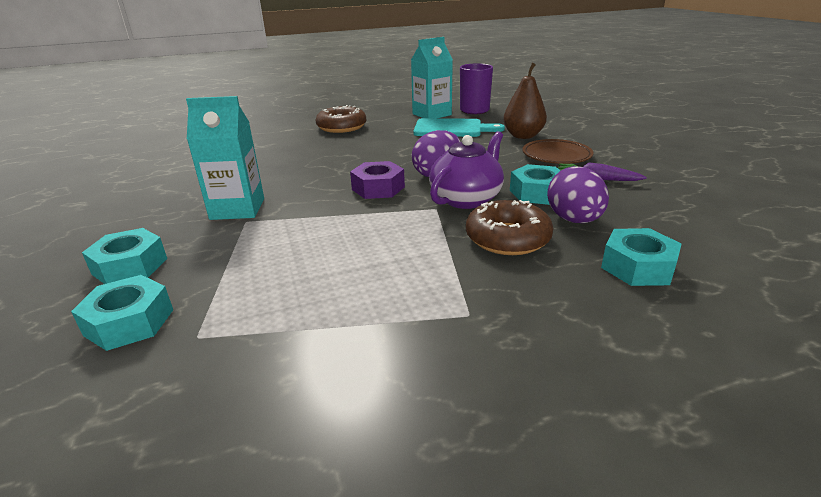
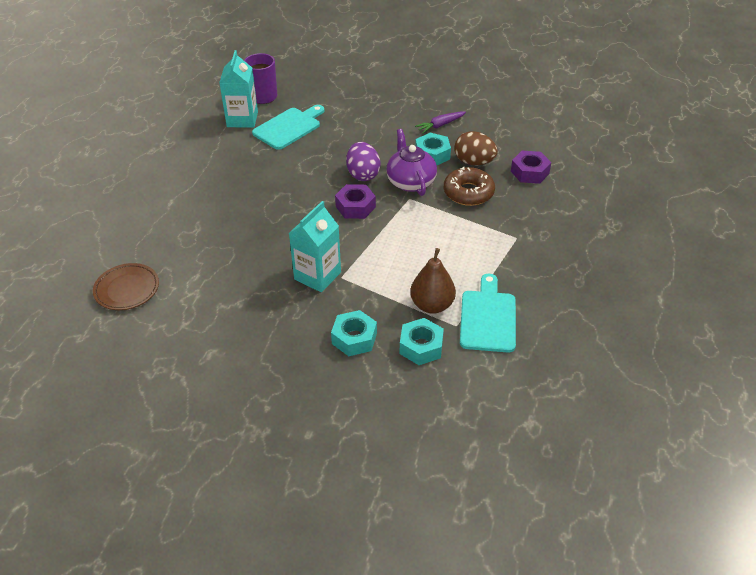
camera: 55 degrees left, 15 degrees up
brown donut [316,105,366,133] -> none
brown pear [503,63,547,139] -> brown pear moved to [410,248,456,314]
brown plate [522,139,593,164] -> brown plate moved to [93,263,159,310]
purple egg [547,166,609,223] -> brown egg [454,131,498,165]
turquoise nut [601,228,682,286] -> purple nut [511,151,551,184]
none -> turquoise cutting board [460,274,516,353]

